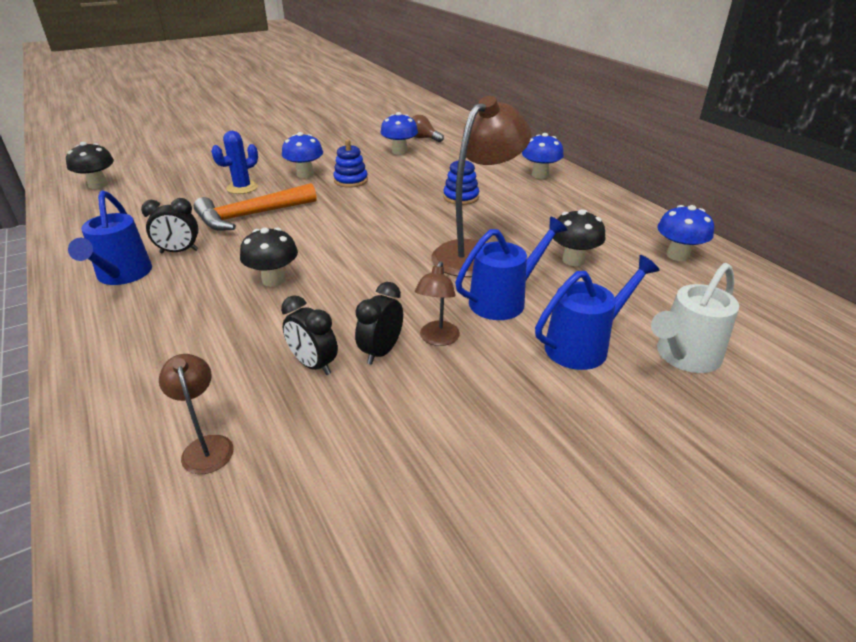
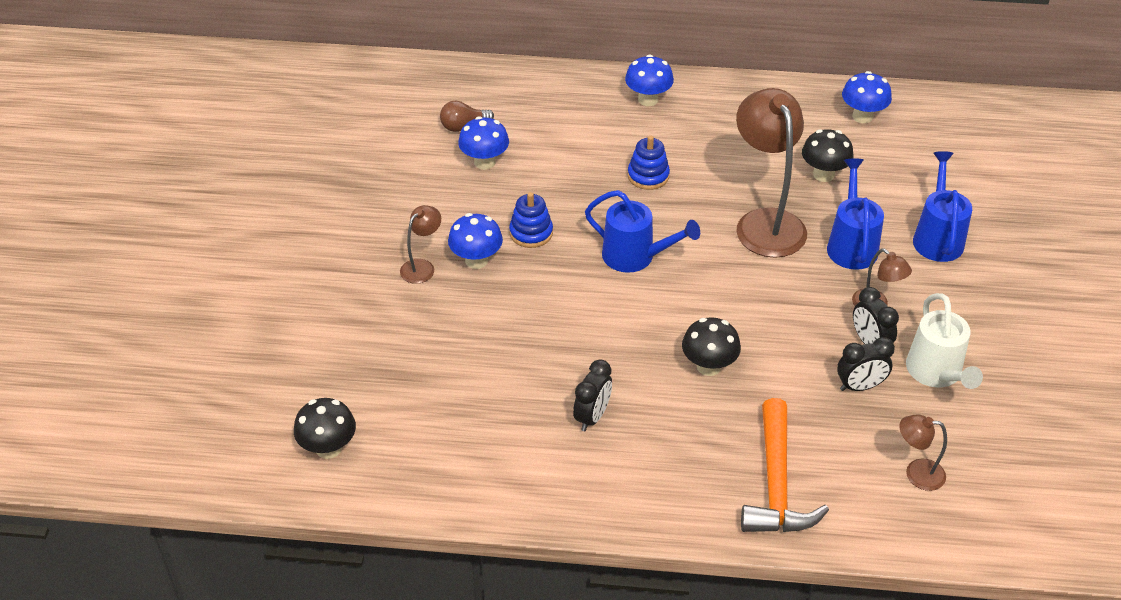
camera: 55 degrees left, 10 degrees up
blue watering can [68,191,152,285] -> blue watering can moved to [585,190,700,273]
orange hammer [194,183,317,231] -> orange hammer moved to [741,398,829,532]
blue cactus [211,131,258,194] -> none
white watering can [651,263,739,373] -> white watering can moved to [906,293,983,389]
none -> brown lamp [400,205,441,284]

